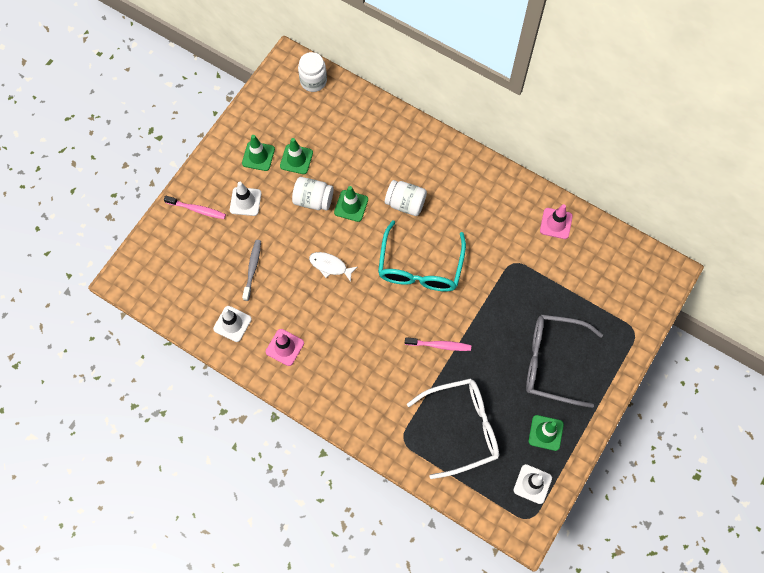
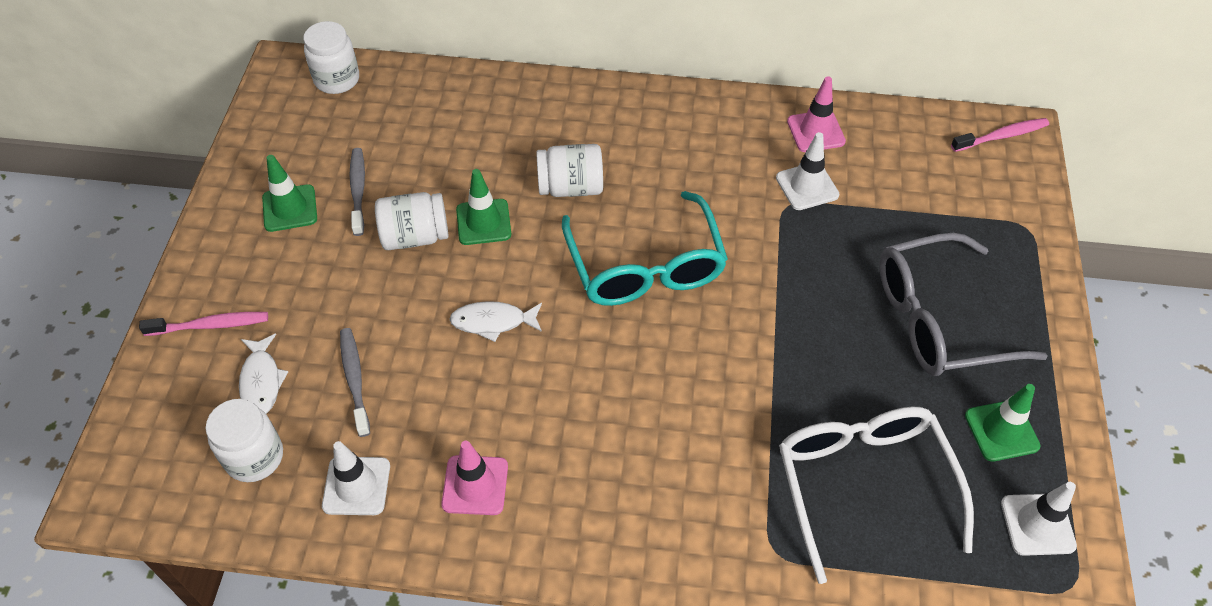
camera: 25 degrees left, 15 degrees down
white traffic cone [230,182,261,216] -> white traffic cone moved to [776,132,839,210]
green traffic cone [280,138,313,174] -> grey toothbrush [349,148,365,236]
pink toothbrush [405,337,471,351] -> pink toothbrush moved to [951,118,1049,152]
white glasses [407,378,499,479] -> white glasses turned 60 degrees counterclockwise [779,407,974,584]
none -> white jar [206,399,283,482]
none -> white fish [239,333,288,414]

